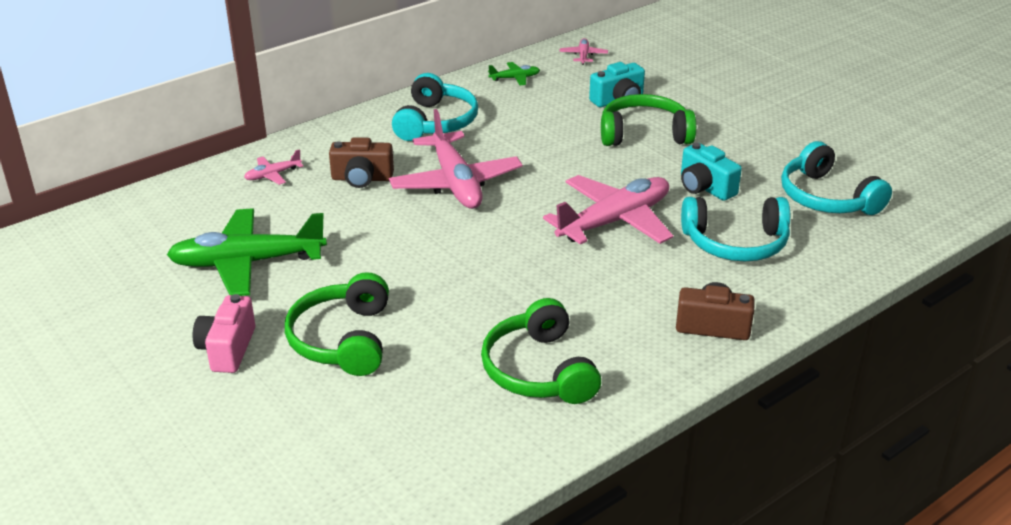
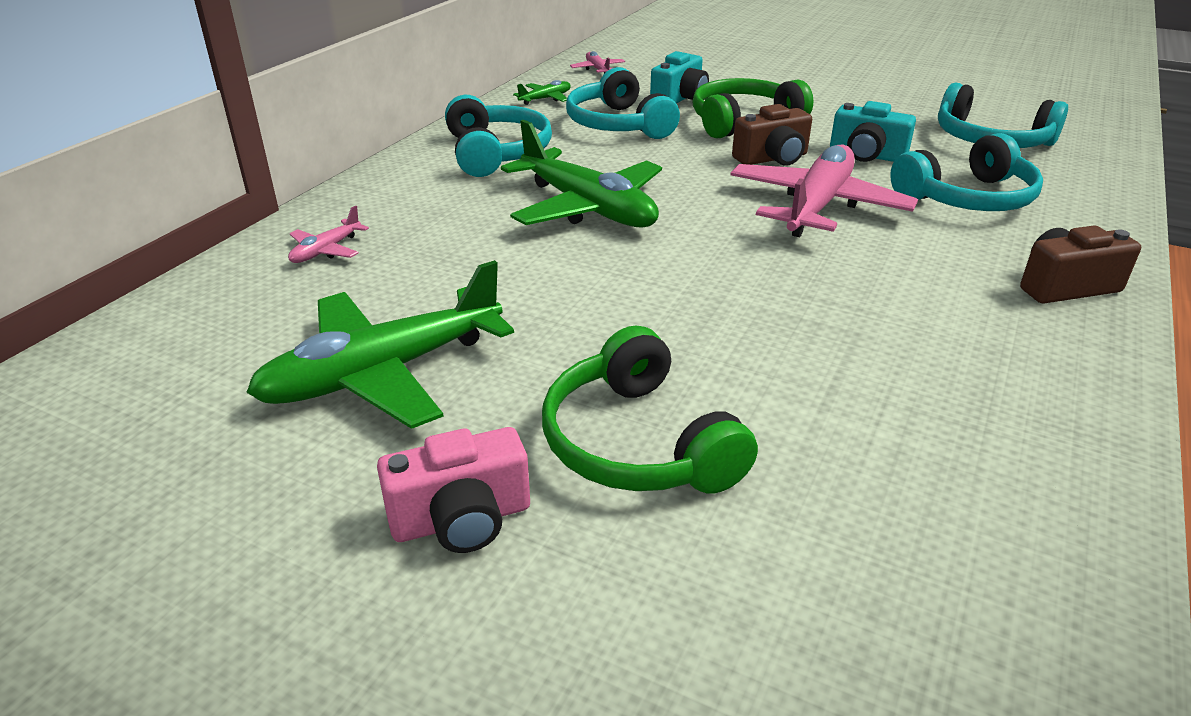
camera: 25 degrees left, 0 degrees up
pink camera [193,294,255,373] -> pink camera turned 90 degrees counterclockwise [377,427,530,553]
brown camera [329,137,394,188] -> brown camera moved to [732,104,812,166]
pink plane [389,109,523,209] -> green plane [501,120,662,228]
green headphones [481,298,601,404] -> none
none -> turquoise headphones [566,67,680,139]

